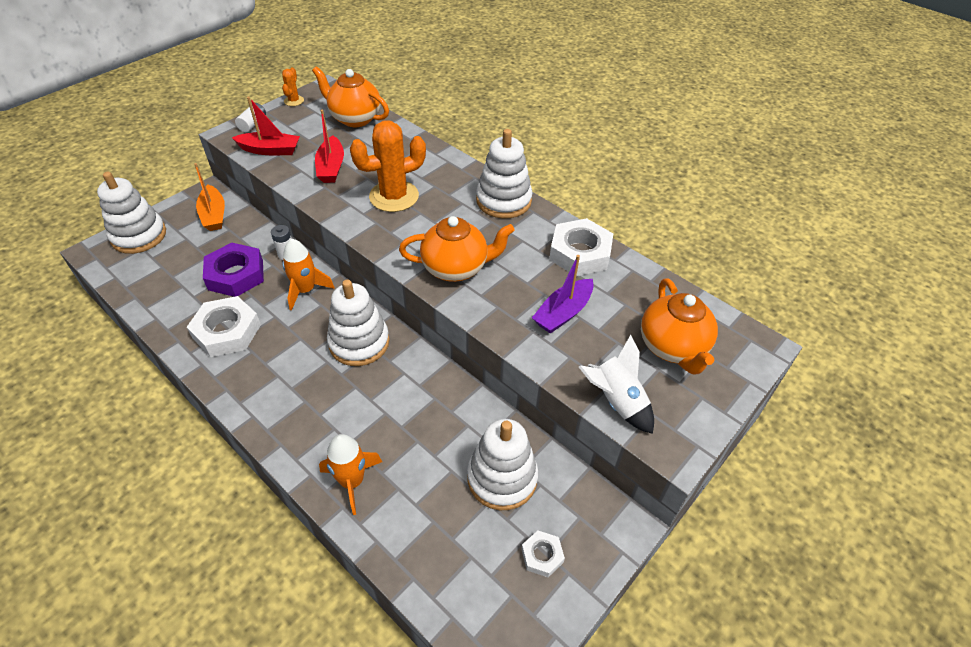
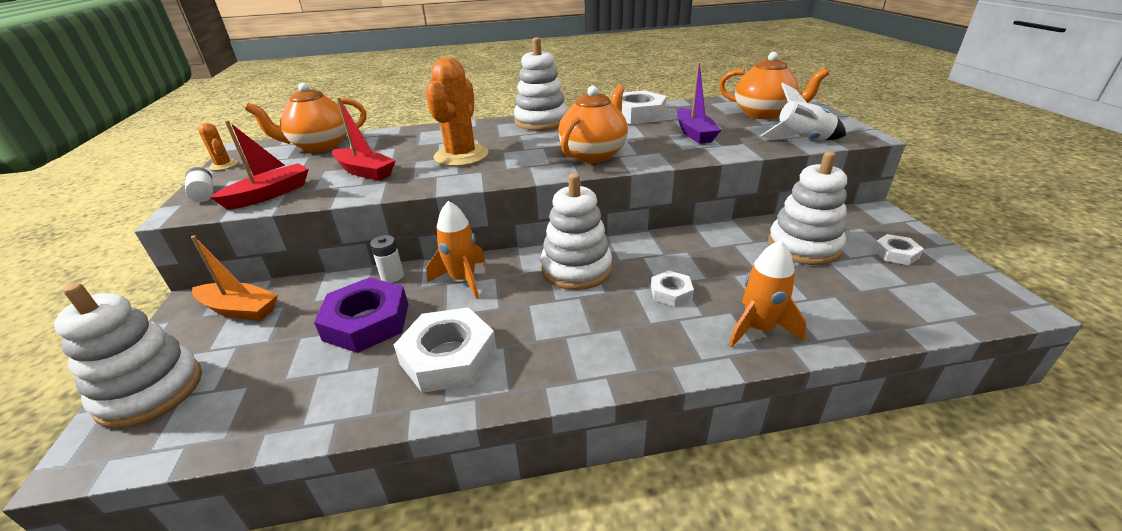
camera: 50 degrees left, 15 degrees down
none -> white nut [651,270,694,307]

